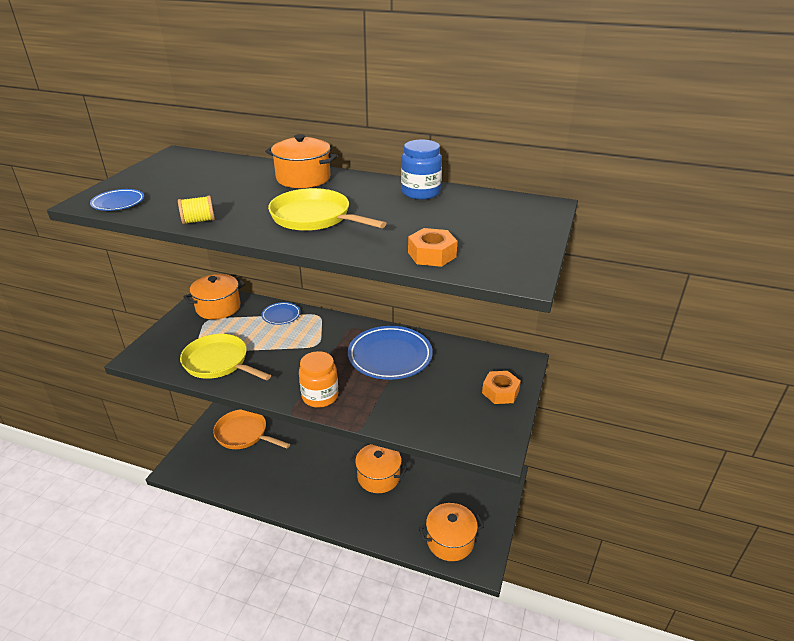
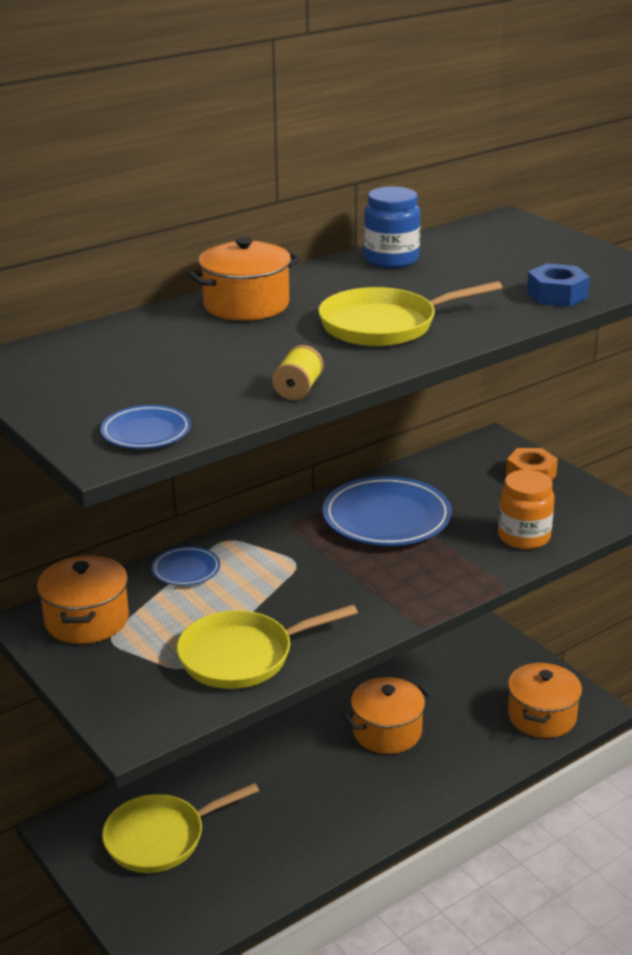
camera: 55 degrees left, 5 degrees down
orange pan [213,409,290,449] -> yellow pan [102,783,259,873]
orange jar [299,351,338,408] -> orange jar moved to [498,470,555,549]
orange nut [408,228,457,267] -> blue nut [527,263,590,307]

